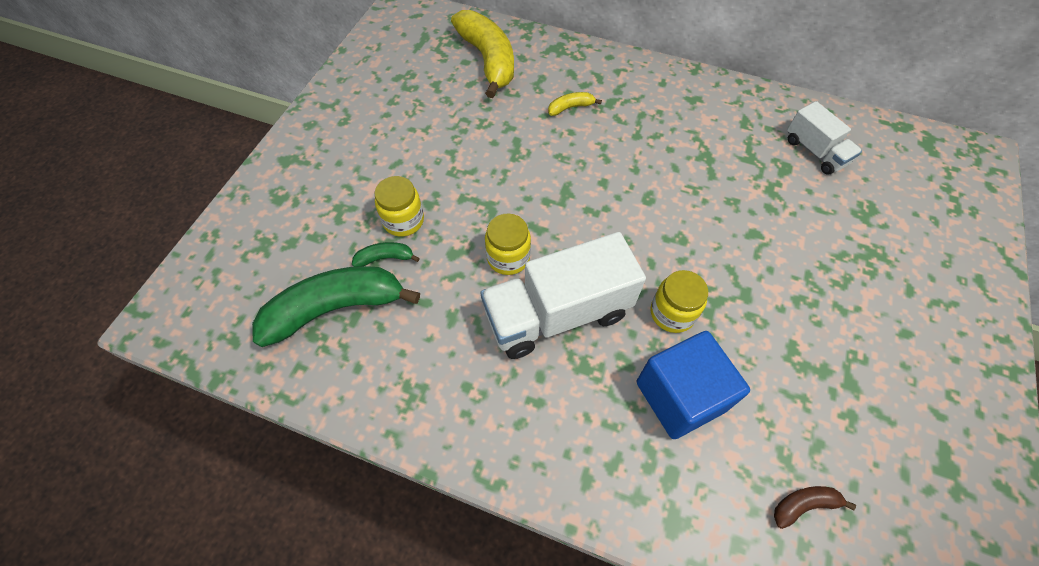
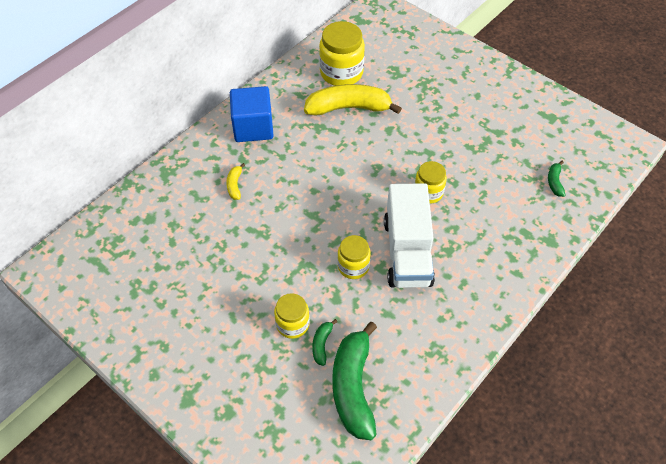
camera: 70 degrees left, 5 degrees down
yellow banana [451,10,514,98] -> yellow banana moved to [304,84,402,116]
blue cube [637,331,750,439] -> blue cube moved to [230,86,274,142]
brown banana [774,486,856,529] -> green banana [548,161,565,197]
white truck [787,101,862,175] -> yellow jar [319,21,365,86]

